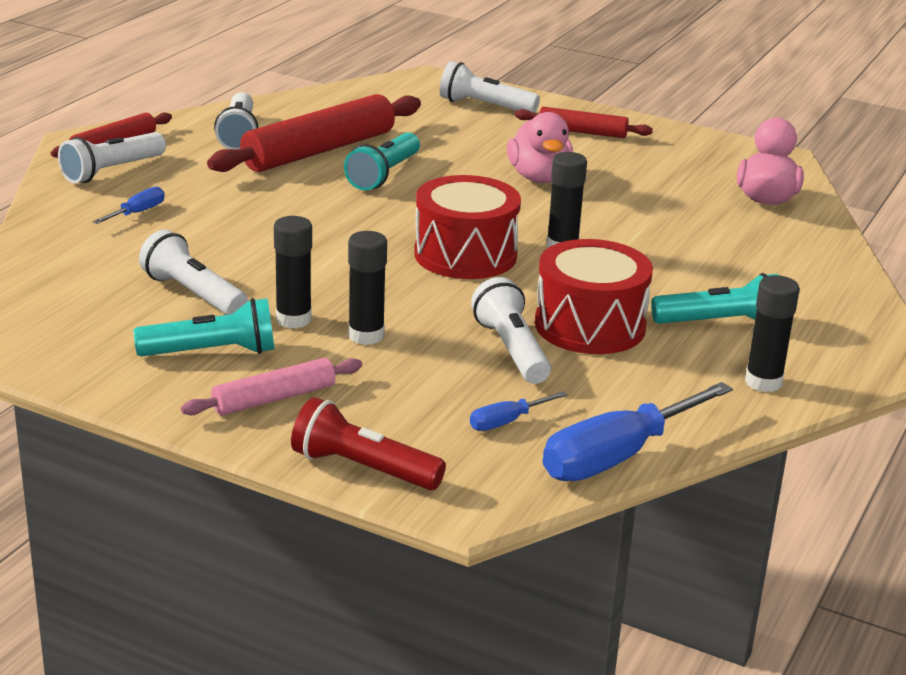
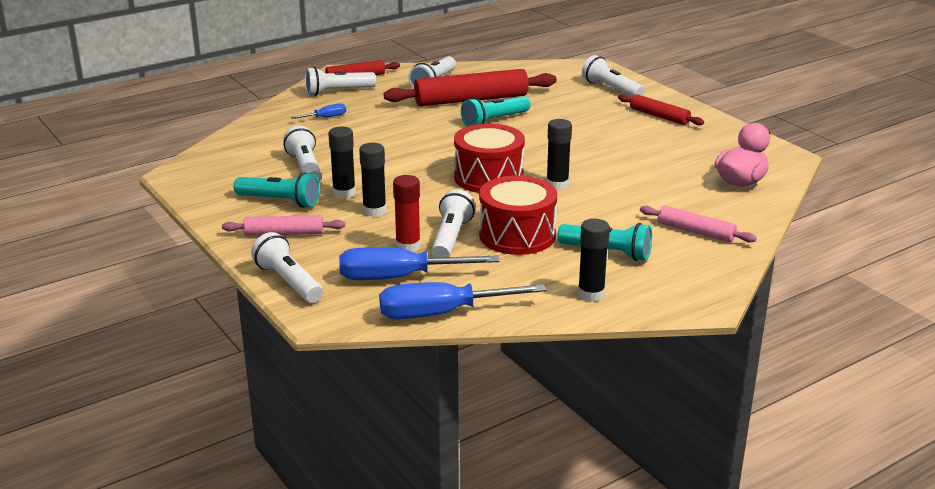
camera: 30 degrees right, 0 degrees up
red flashlight [291,397,446,490] -> white flashlight [251,232,323,303]
blue screwdriver [470,391,567,431] -> blue screwdriver [339,247,499,280], size x2.13
pink duck [507,112,573,183] -> none
none -> red glue stick [393,175,420,252]
none -> pink rolling pin [640,205,757,243]

